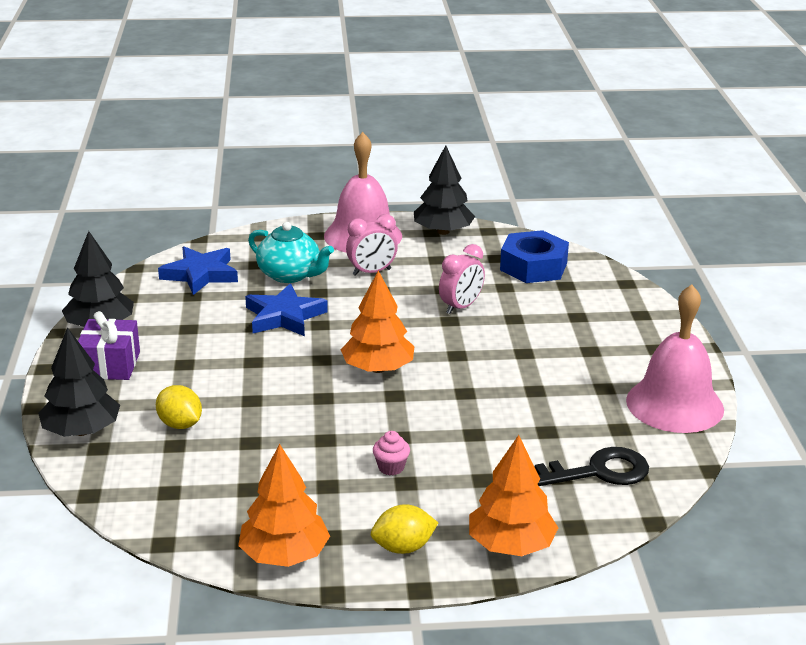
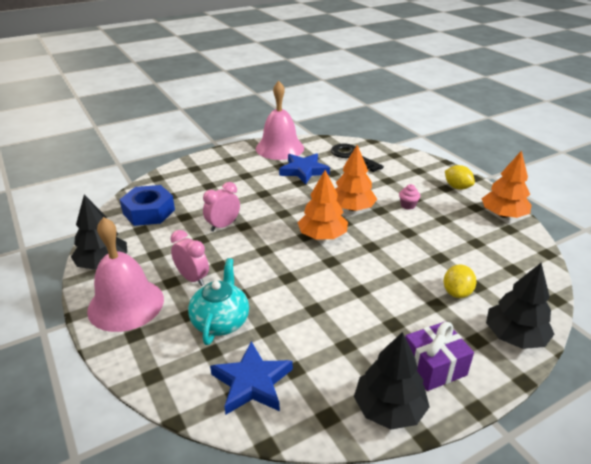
camera: 115 degrees left, 5 degrees up
blue star [245,283,328,336] -> blue star moved to [279,153,330,185]
pink clock [439,244,485,314] -> pink clock turned 60 degrees counterclockwise [203,182,240,232]
orange tree [469,435,558,556] -> orange tree moved to [335,145,377,211]

